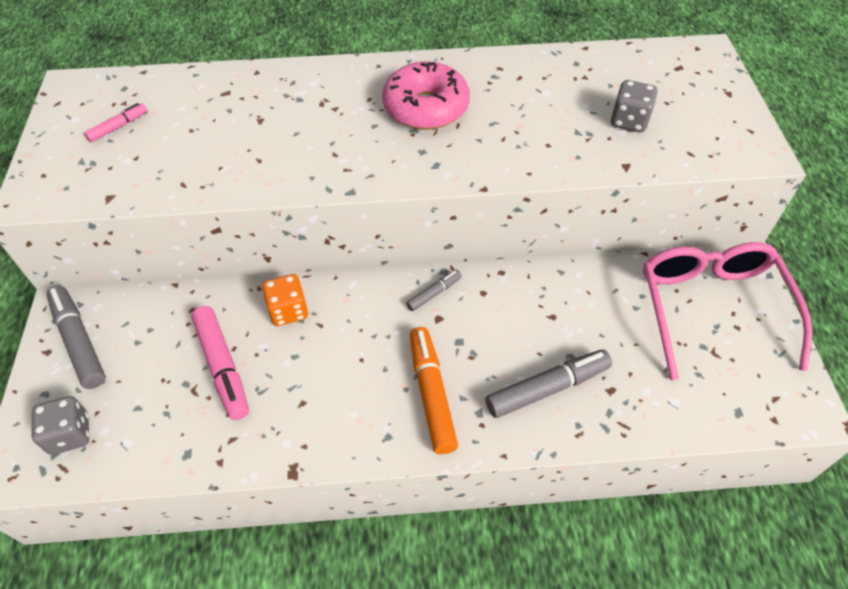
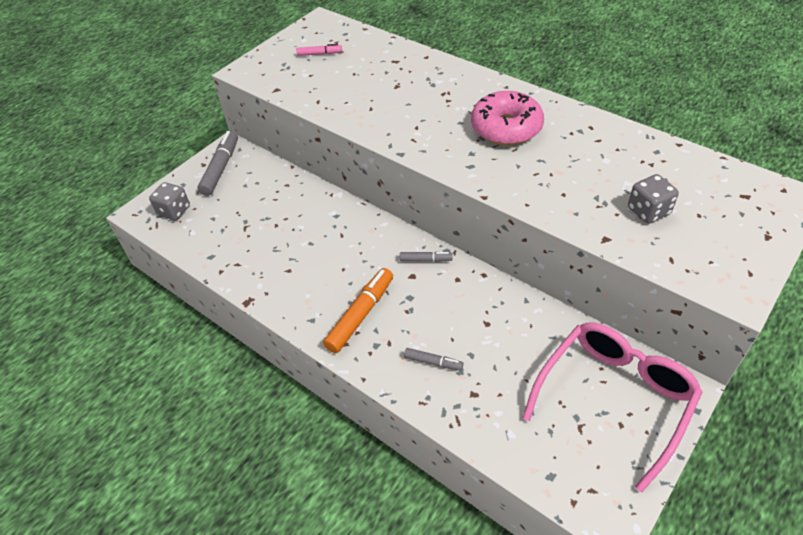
camera: 45 degrees right, 5 degrees down
pink marker [191,306,249,420] -> none
orange dice [262,274,308,326] -> none
grey marker [486,350,612,418] -> grey marker [404,348,463,371], size x0.53

